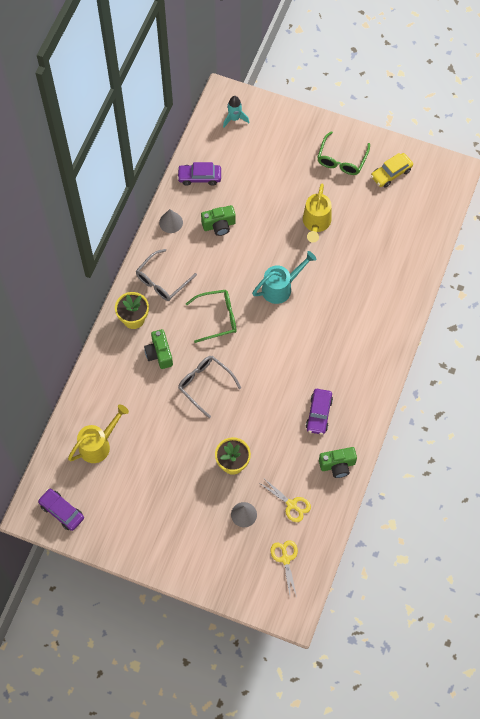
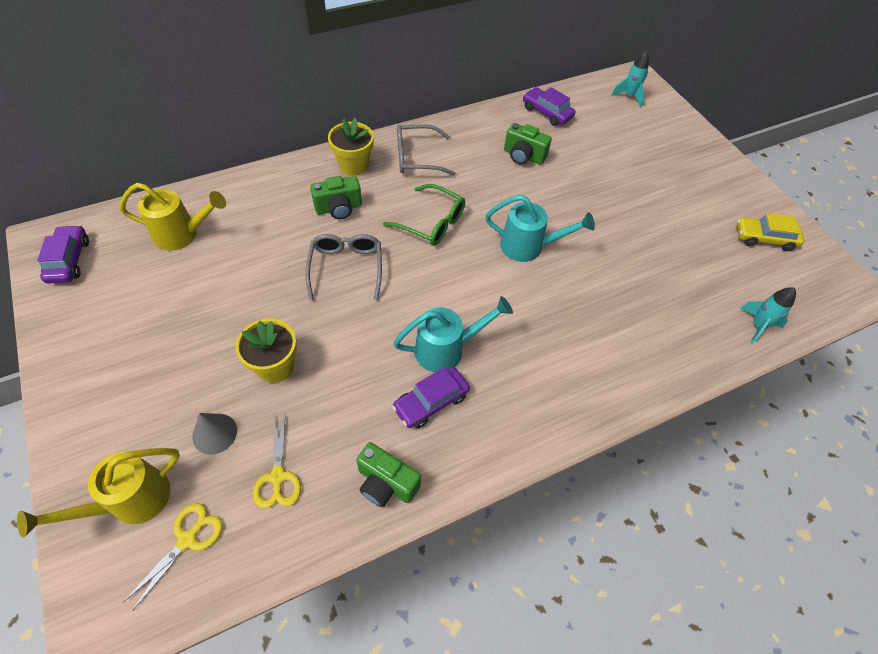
camera: 40 degrees right, 10 degrees down
green camera [144,329,173,369] -> green camera turned 135 degrees counterclockwise [310,176,362,219]
grey cone [159,209,183,233] -> none
yellow watering can [303,184,332,243] -> yellow watering can moved to [17,448,180,538]
green glasses [317,131,370,175] -> none
none -> turquoise watering can [393,296,513,372]
none -> turquoise rocket [740,287,796,344]

